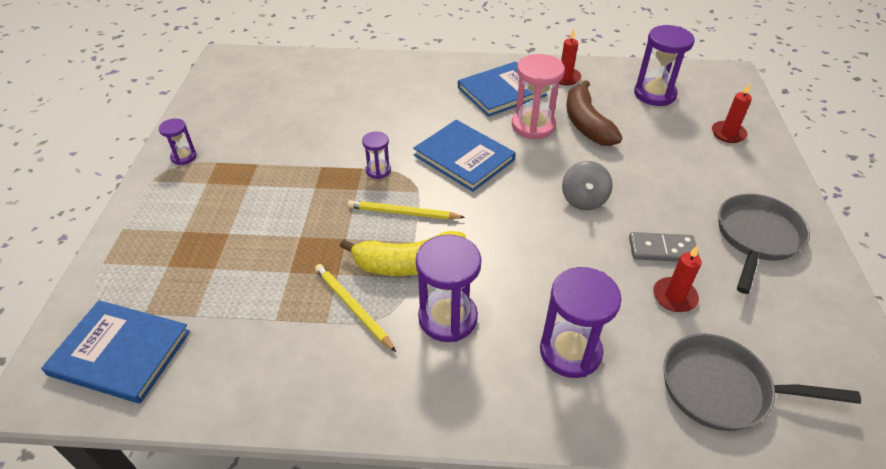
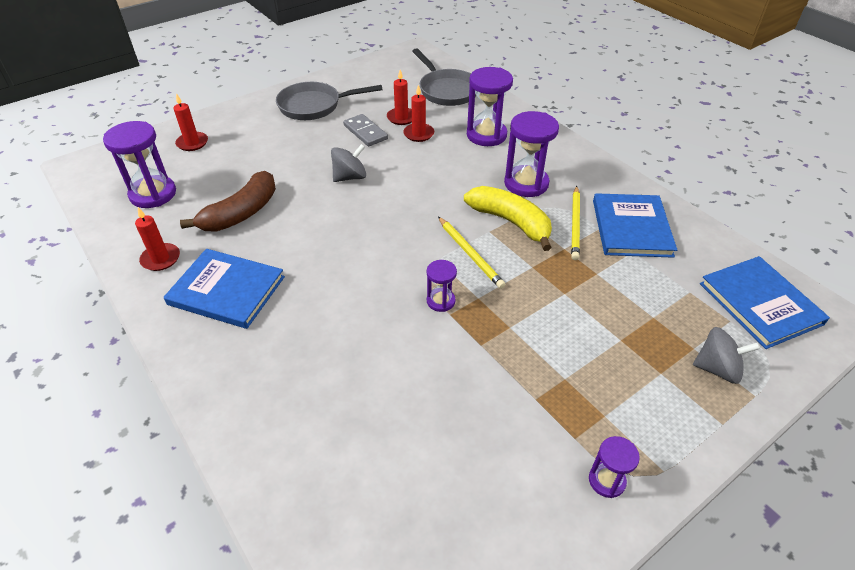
camera: 130 degrees left, 0 degrees up
blue book [413,120,516,192] -> blue book moved to [593,193,677,258]
pink hourglass [512,54,565,139] -> none
none -> red candle [403,85,434,142]
none -> grey spinning top [693,327,760,384]

